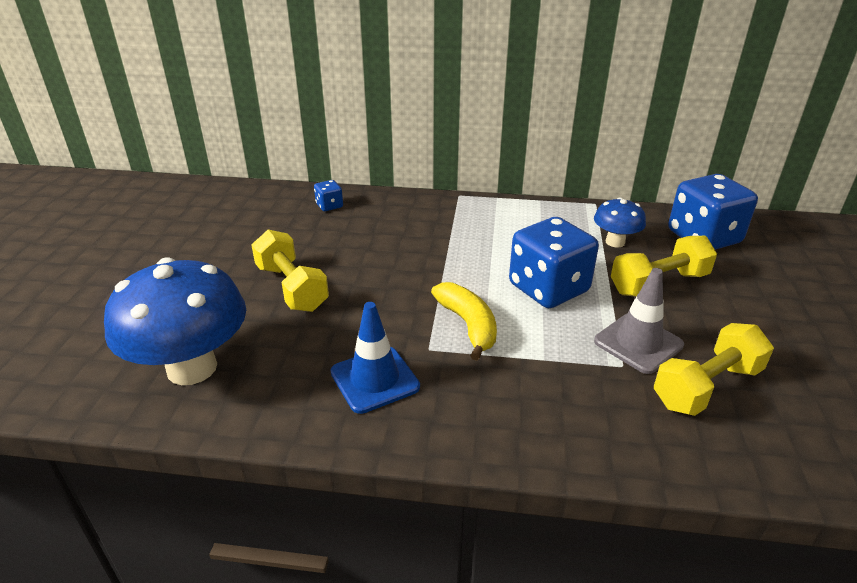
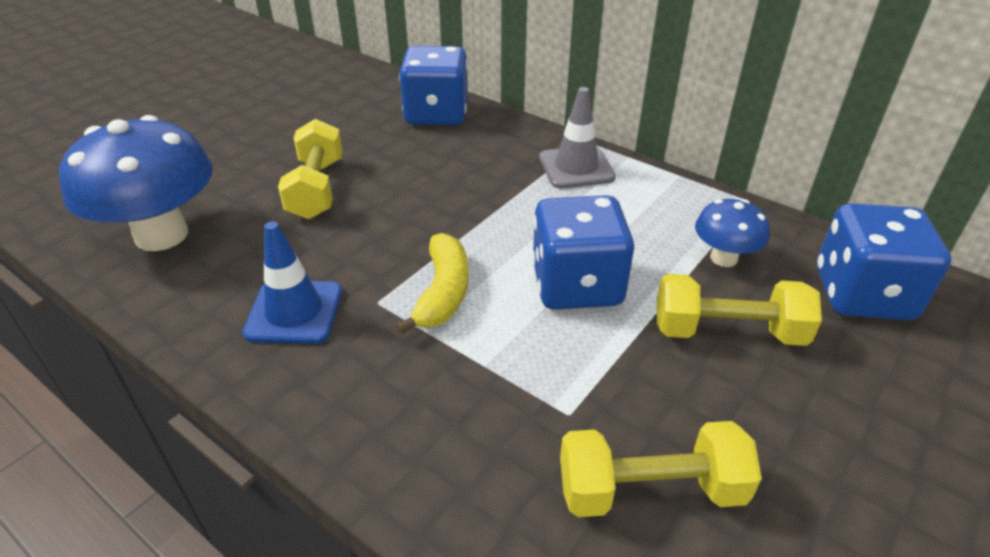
camera: 30 degrees right, 5 degrees up
blue dice [314,180,343,211] -> blue dice [399,46,468,125], size x2.26
grey traffic cone [594,268,684,374] -> grey traffic cone moved to [539,87,616,188]

